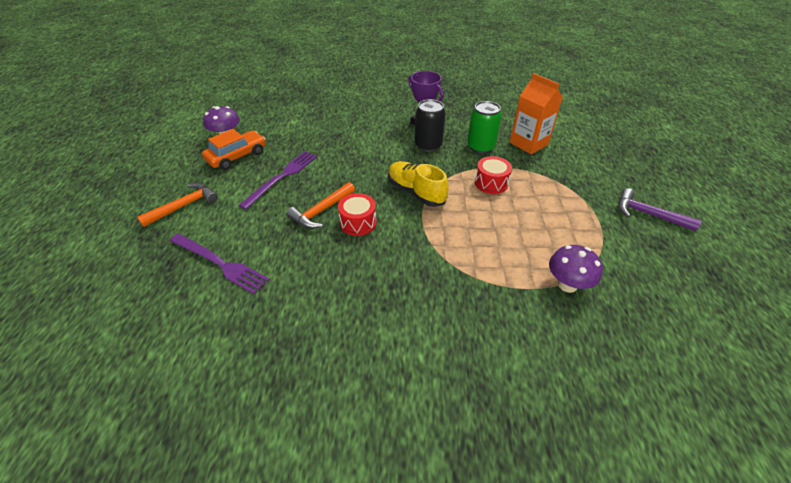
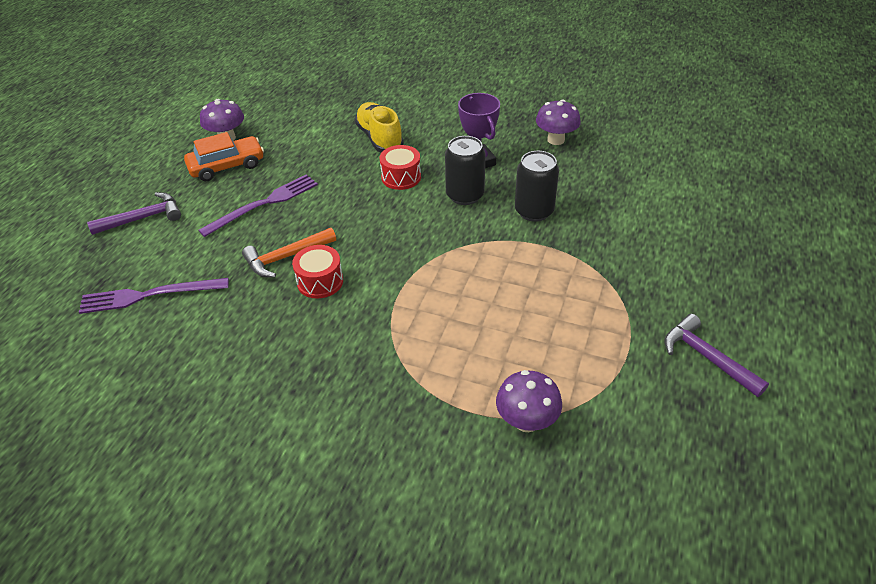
camera: 20 degrees right, 0 degrees up
orange hammer [137,183,218,227] -> purple hammer [87,192,181,235]
purple fork [170,234,270,295] -> purple fork turned 120 degrees clockwise [79,278,229,314]
yellow shoe [388,161,449,207] -> yellow shoe moved to [355,102,404,153]
green can [467,101,502,154] -> black can [515,151,559,222]
red drum [475,156,512,194] -> red drum moved to [380,145,421,190]
orange carton [510,73,563,154] -> none
none -> purple mushroom [536,100,581,145]

